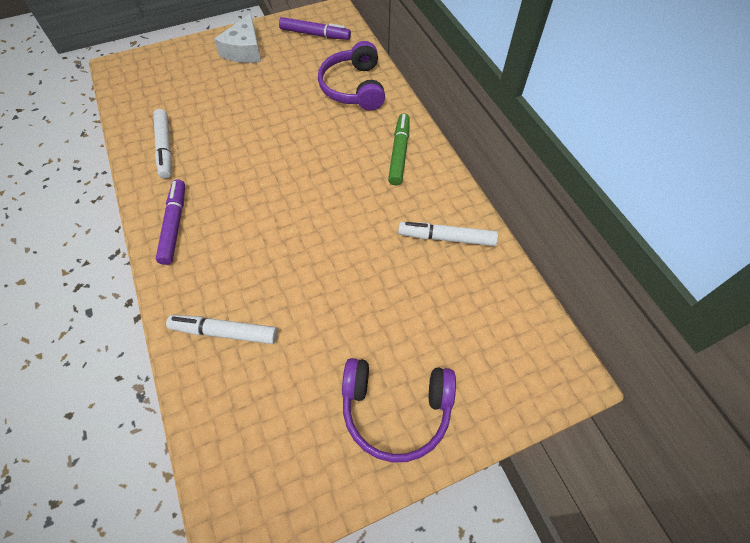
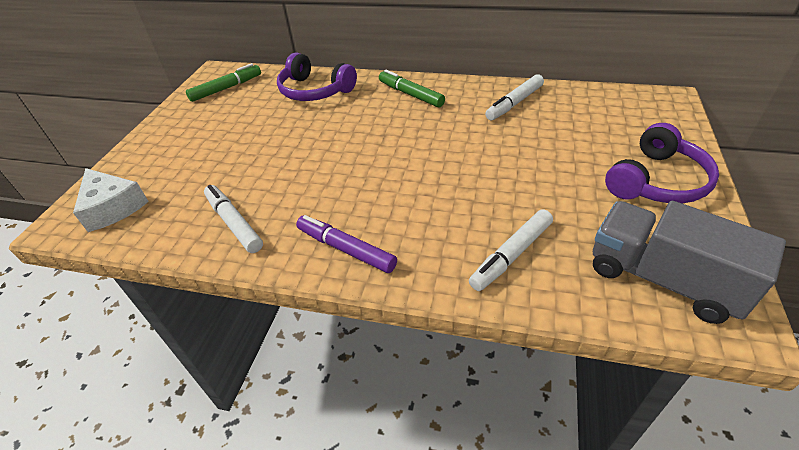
camera: 50 degrees left, 15 degrees down
white marker [153,109,172,179] -> white marker turned 150 degrees counterclockwise [204,185,263,253]
white cheese [214,13,261,63] -> white cheese moved to [73,168,149,232]
purple marker [279,17,351,40] -> green marker [186,63,261,102]
none -> grey truck [593,201,786,324]

